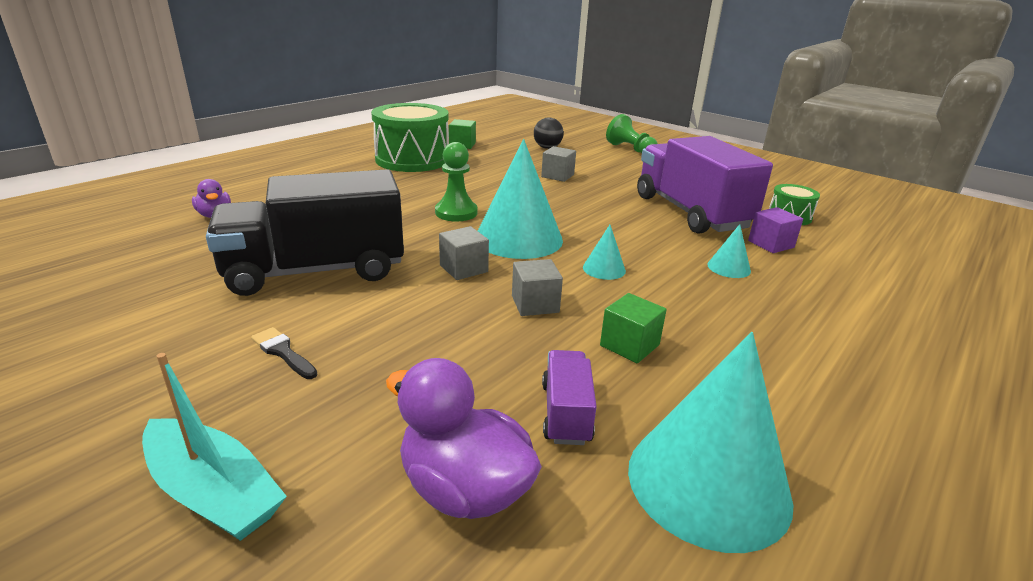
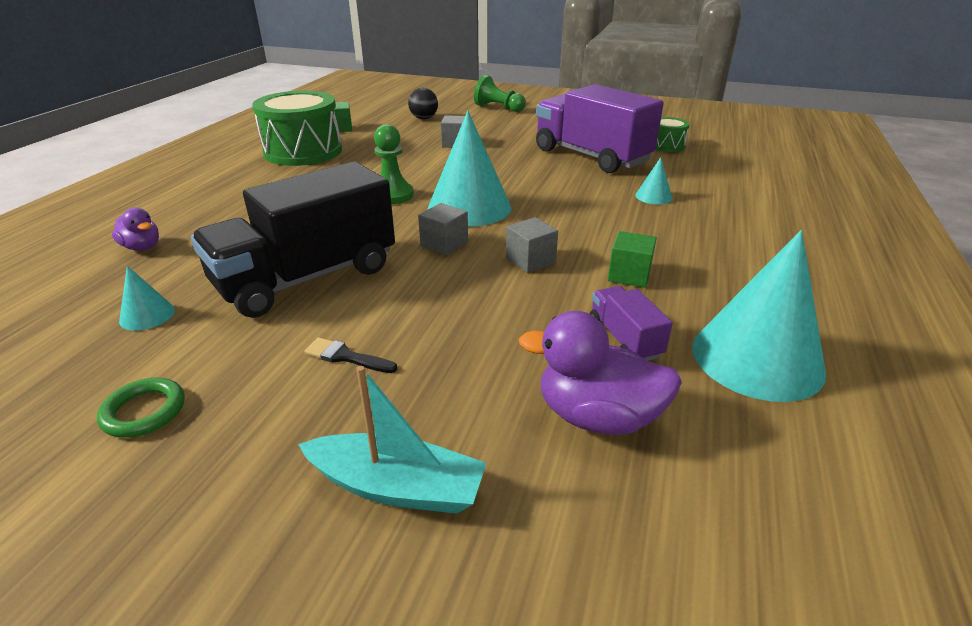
camera: 20 degrees left, 5 degrees up
turquoise cone [583,225,626,280] -> turquoise cone moved to [119,266,175,331]
purple cube [748,207,803,253] -> none
none -> green ring [97,378,185,438]

